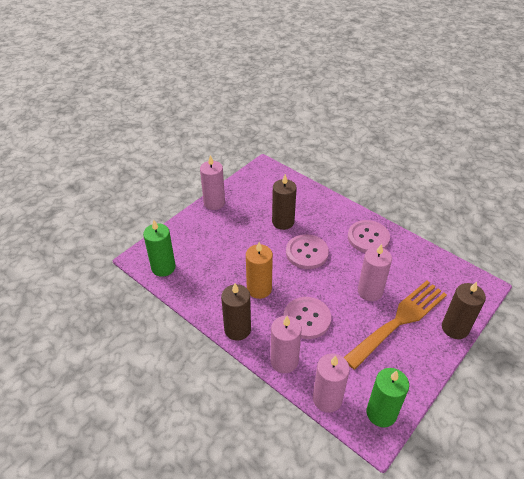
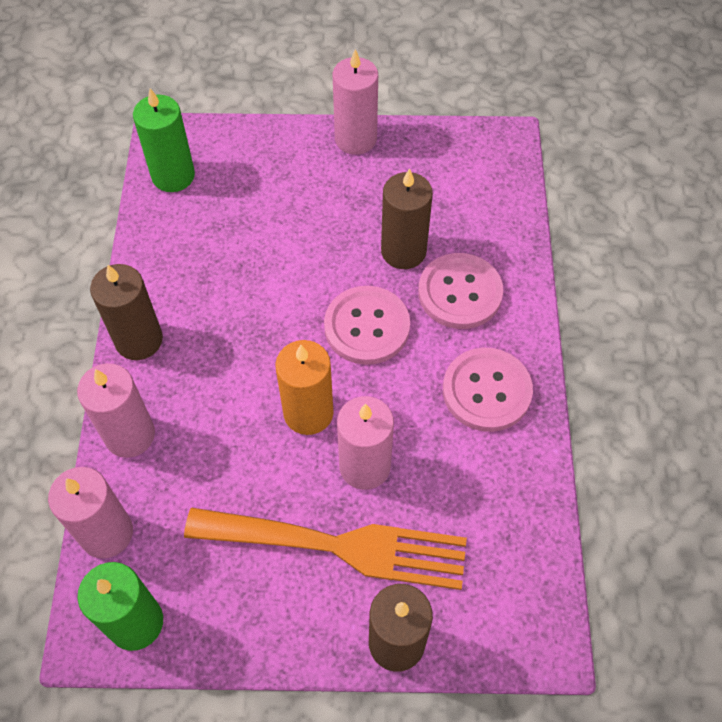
camera: 50 degrees right, 15 degrees up
orange candle [246,242,273,299] -> orange candle moved to [275,340,334,435]
pink button [284,297,331,339] -> pink button moved to [418,253,503,329]

